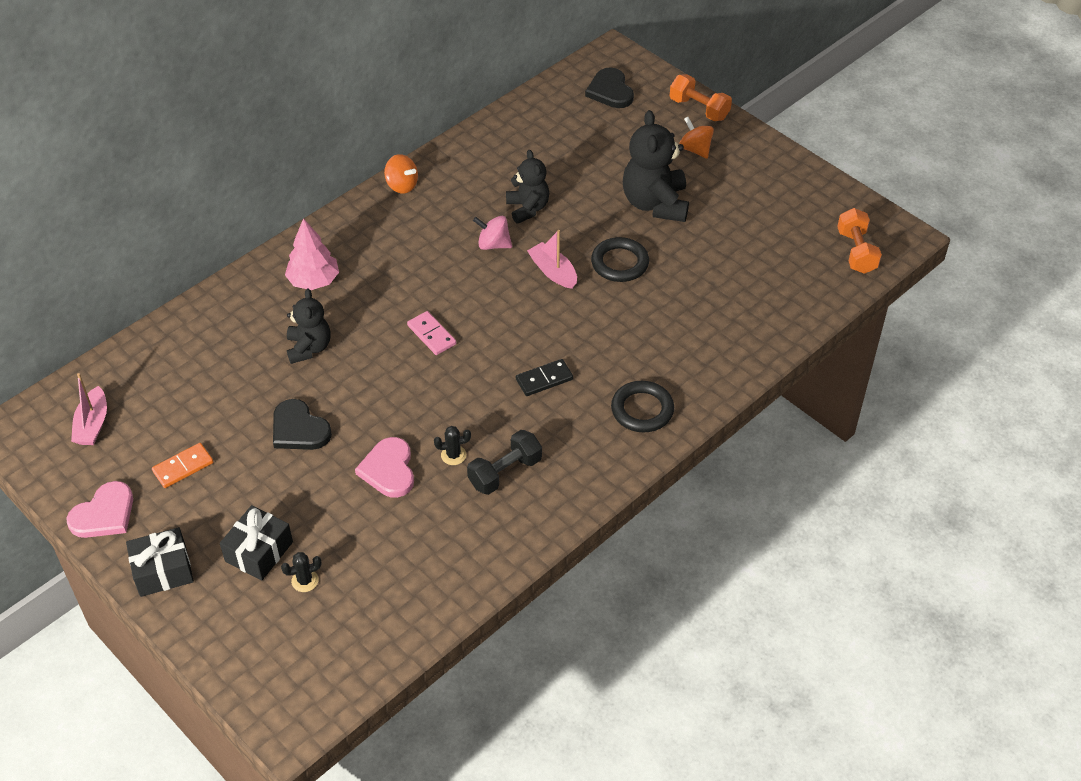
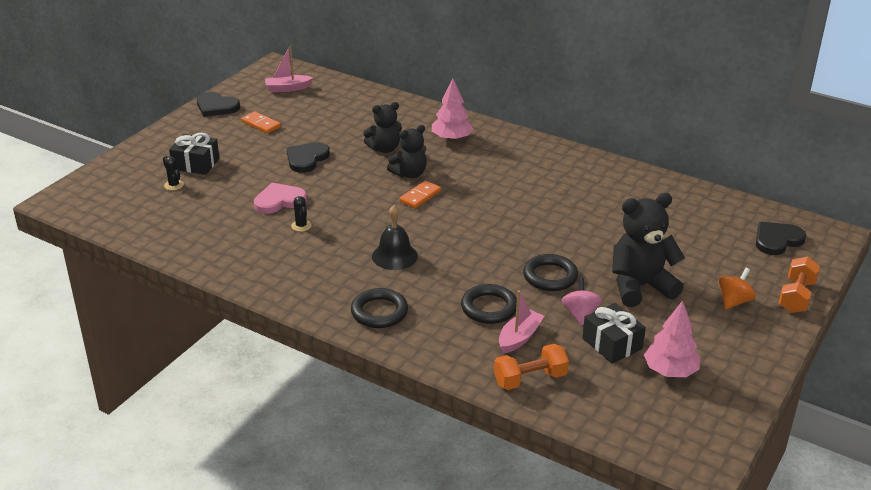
camera: 75 degrees right, 15 degrees down
pink heart [66,481,133,538] -> black heart [197,92,240,117]
black gift [126,527,194,597] -> black gift moved to [582,303,646,364]
orange spinning top [384,154,418,194] -> none
pink domino [407,311,456,355] -> orange domino [399,181,441,208]
black dumbbell [467,430,542,495] -> none
pink spinning top [473,216,512,250] -> pink spinning top moved to [561,278,602,325]
black teddy bear [506,150,549,223] -> black teddy bear moved to [387,125,427,178]
black domino [516,359,573,396] -> black bell [372,205,418,270]
pink boat [527,230,577,289] -> pink boat moved to [499,290,544,354]
orange dumbbell [837,208,882,274] -> orange dumbbell moved to [494,344,569,390]
none -> black ring [461,284,517,324]
none -> pink tree [644,300,700,377]

